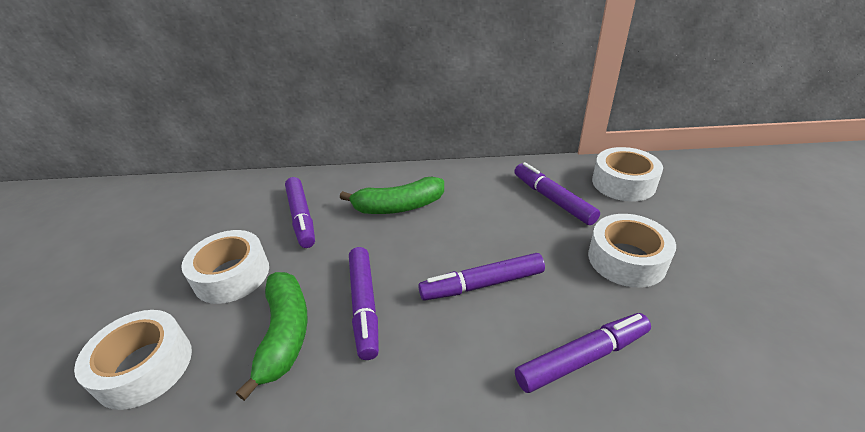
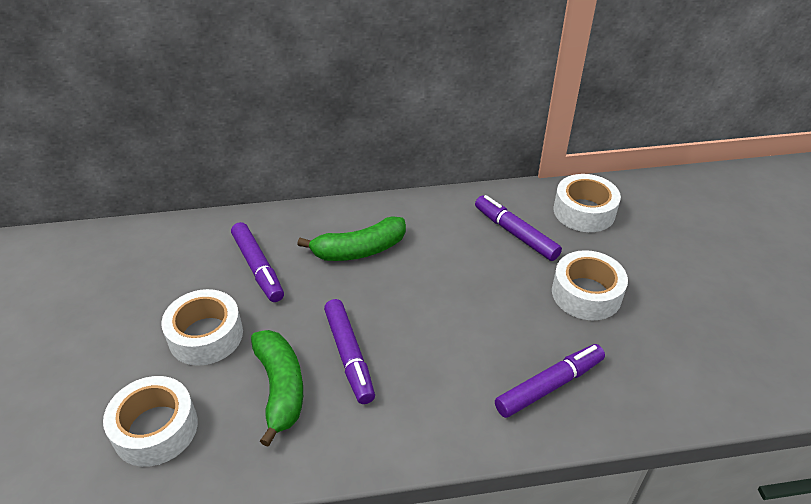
camera: 10 degrees left, 5 degrees up
purple marker [418,253,545,301] -> none

